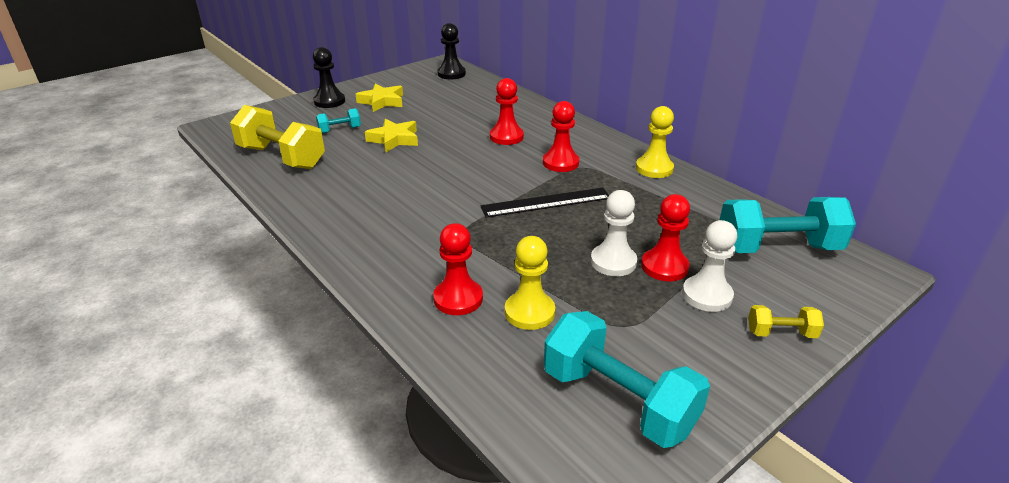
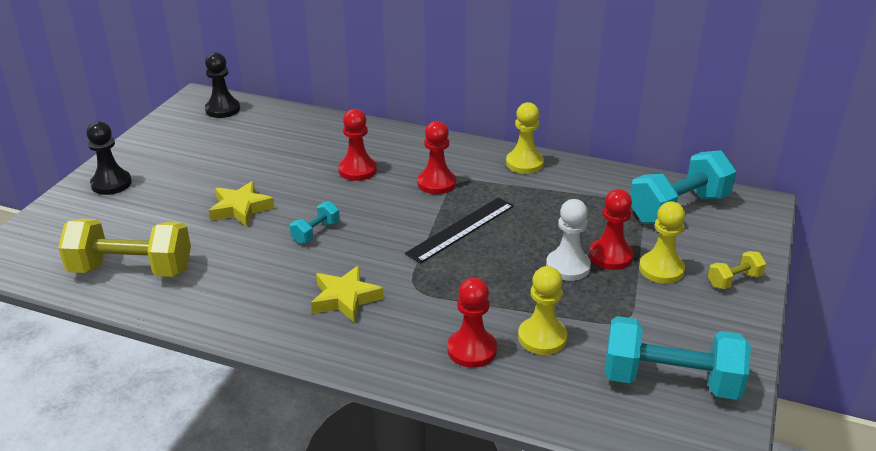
camera: 30 degrees left, 0 degrees up
turquoise dumbbell [316,108,361,133] -> turquoise dumbbell moved to [290,201,340,244]
yellow star [355,83,403,112] -> yellow star moved to [311,266,384,323]
white pawn [682,220,737,312] -> yellow pawn [639,201,685,284]

